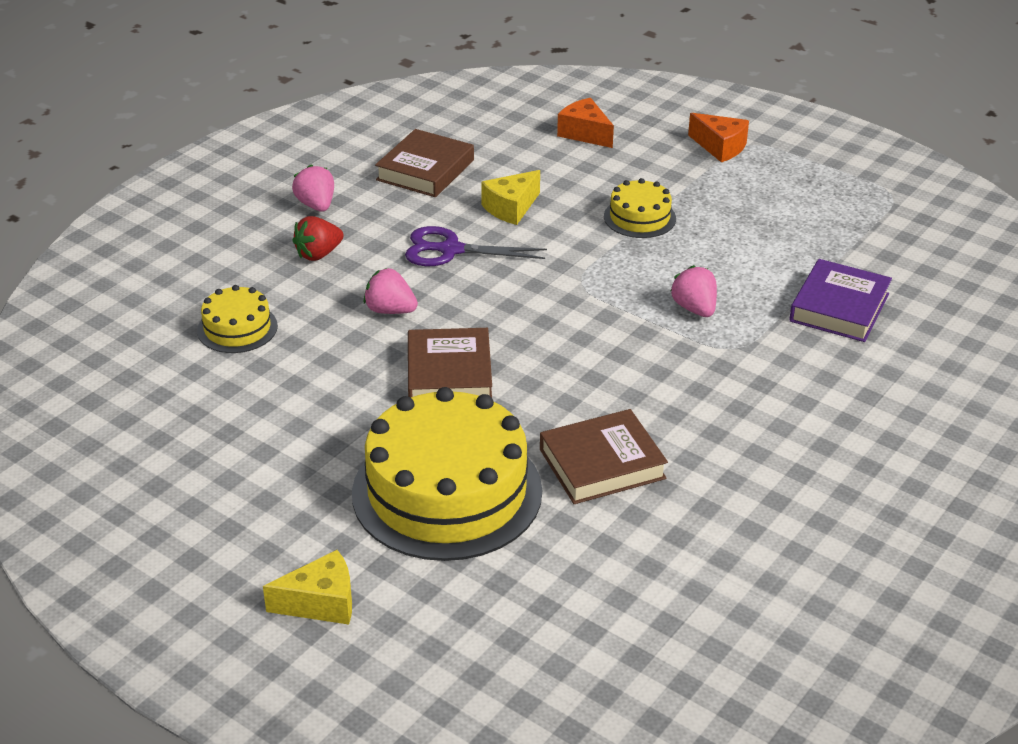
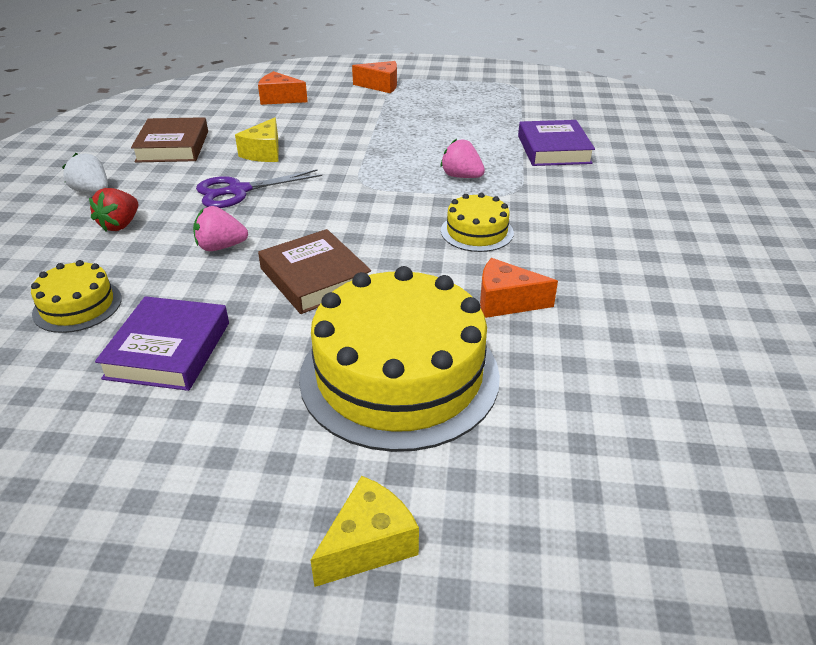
camera: 30 degrees left, 0 degrees up
pink strawberry [292,164,334,212] -> white strawberry [62,153,108,193]
brown book [540,409,668,504] -> orange cheese [480,258,558,318]
yellow cake [604,178,676,238] -> yellow cake moved to [441,193,514,252]
none -> purple book [95,296,229,391]

